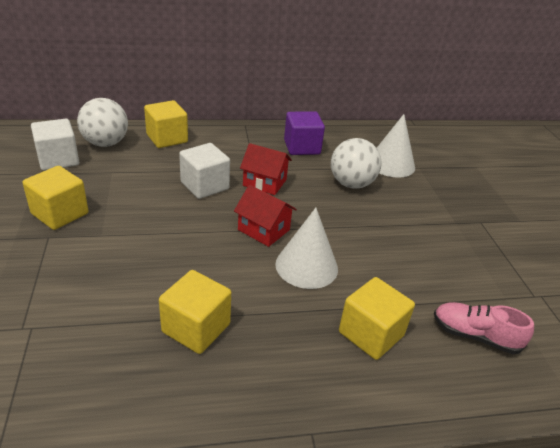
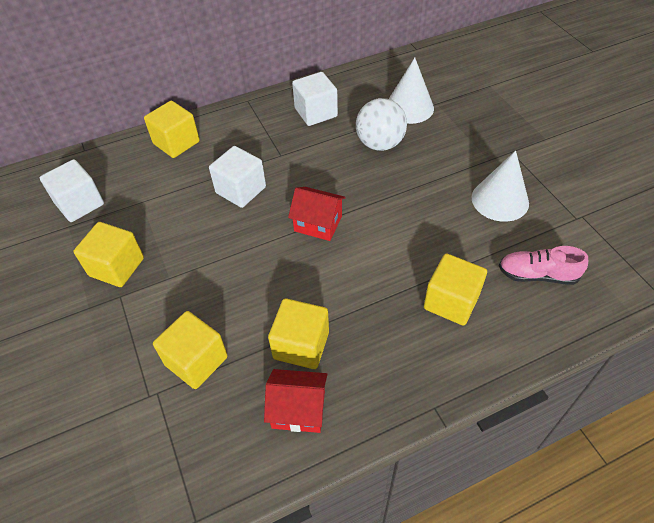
camera: 10 degrees left, 15 degrees up
white ball [77,98,128,147] -> none
red house [240,143,292,195] -> red house moved to [264,369,328,433]
white cone [275,208,338,289] -> white cone moved to [471,150,529,222]
purple cube [284,111,325,155] -> white cube [292,72,338,126]
none -> yellow cube [153,311,228,389]

